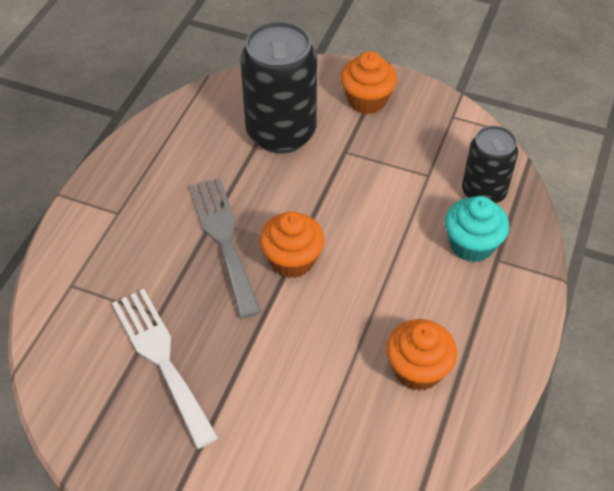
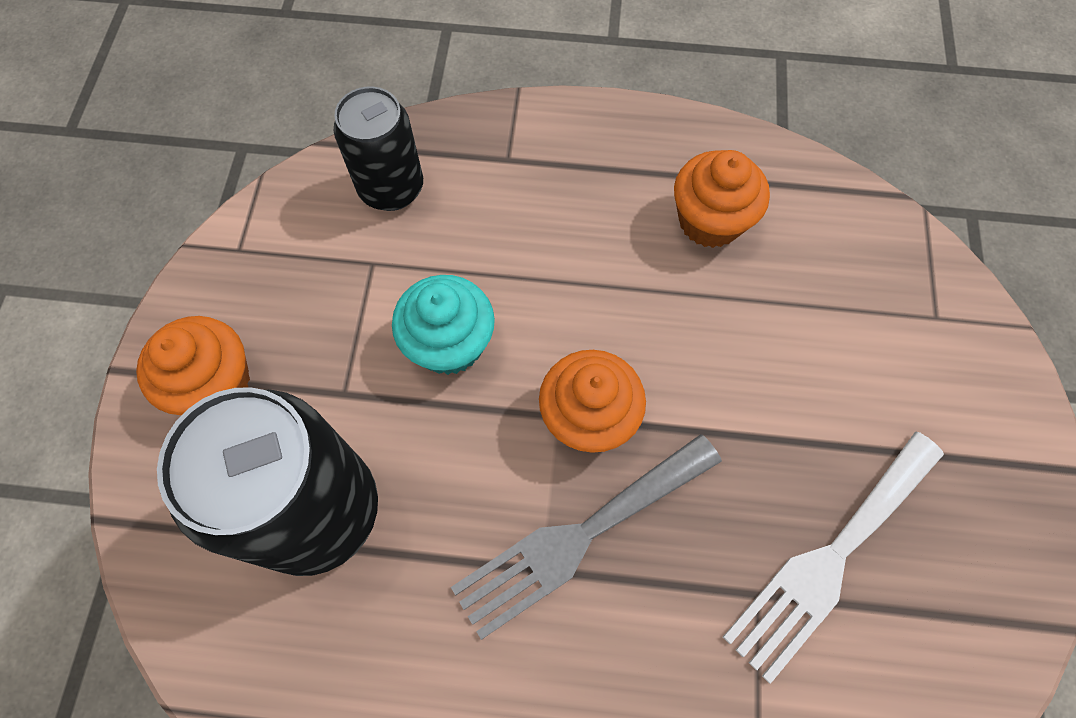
camera: 105 degrees left, 15 degrees up
turquoise cupcake [445,196,509,262] -> turquoise cupcake moved to [392,275,495,375]

